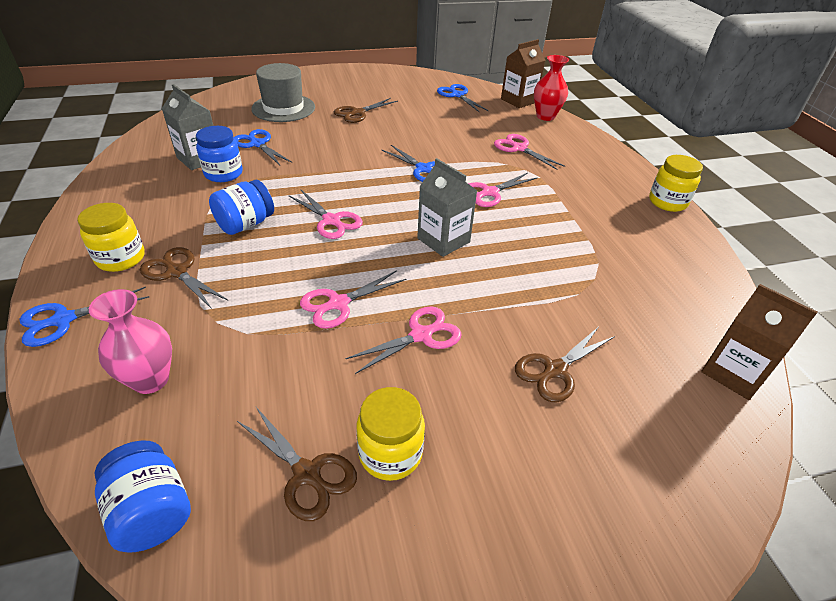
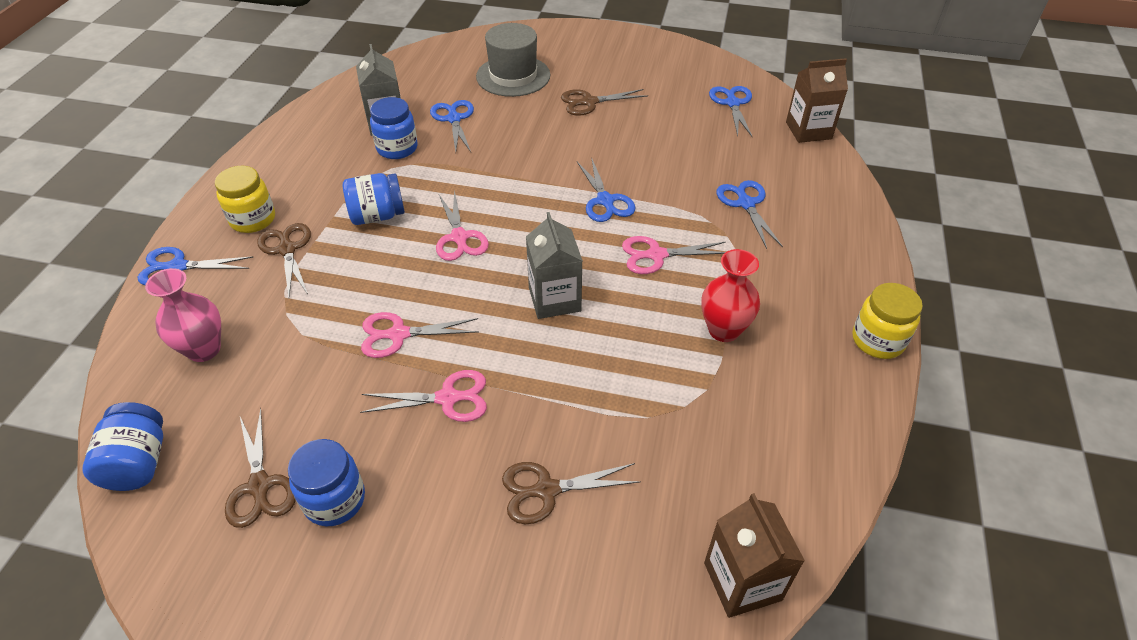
camera: 30 degrees right, 5 degrees up
yellow jar [356,387,425,481] -> blue jar [288,439,365,527]
pink scissors [494,134,565,170] -> blue scissors [716,180,783,249]
red vase [534,55,569,121] -> red vase moved to [701,249,760,342]

